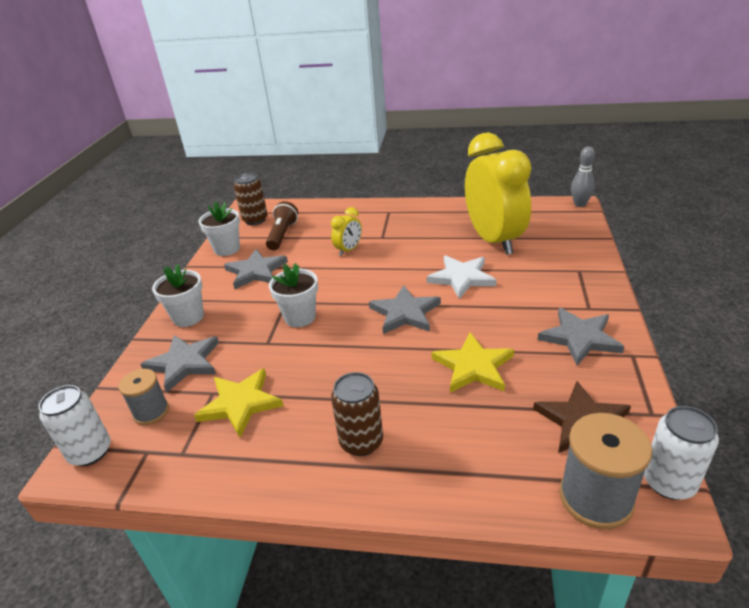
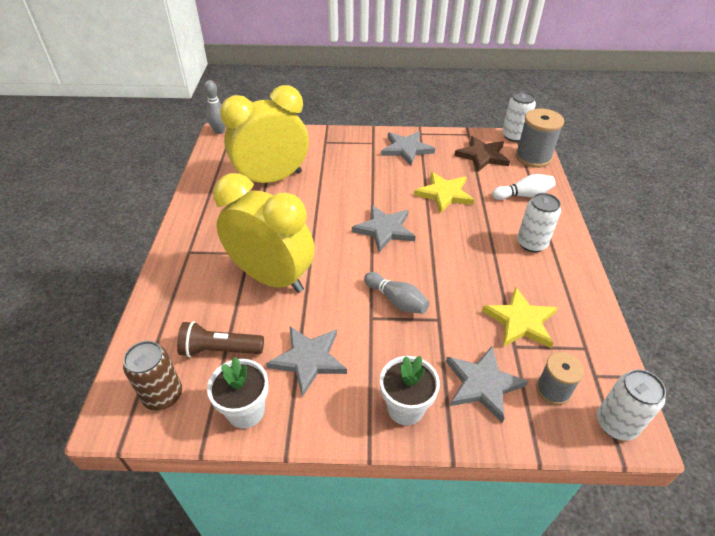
camera: 100 degrees left, 10 degrees up
white flower pot [269,263,318,327] -> grey bowling pin [364,272,430,314]
yellow clock [331,207,362,256] -> yellow clock [213,173,315,293], size x2.37
brown can [331,372,383,456] -> white can [517,193,561,252]
white star [427,255,497,299] -> none
none -> white bowling pin [492,174,555,200]

